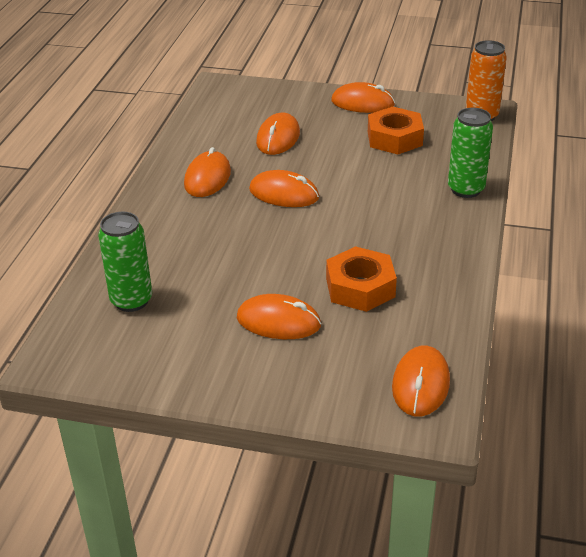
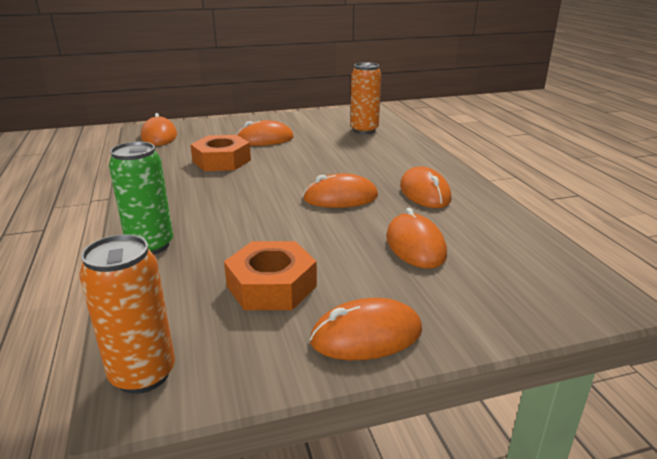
camera: 150 degrees right, 10 degrees down
green can [98,212,152,312] -> orange can [350,62,381,134]

